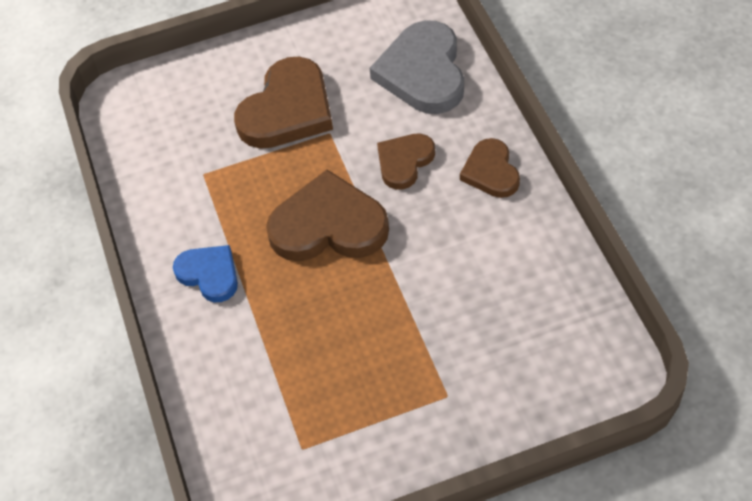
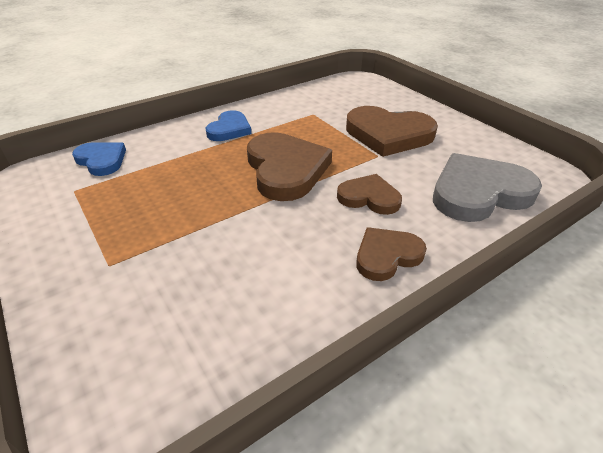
camera: 70 degrees right, 15 degrees down
none -> blue heart [72,142,126,176]

